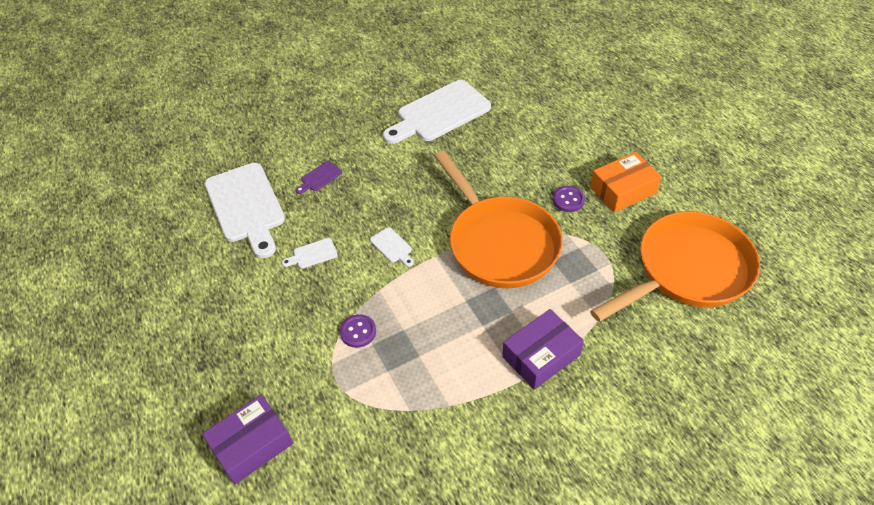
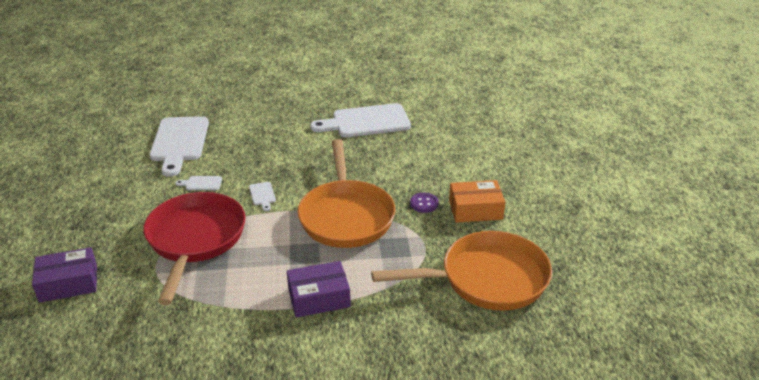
camera: 20 degrees right, 15 degrees down
purple cutting board [296,161,342,194] -> none
purple button [340,314,376,348] -> red pan [143,192,246,305]

